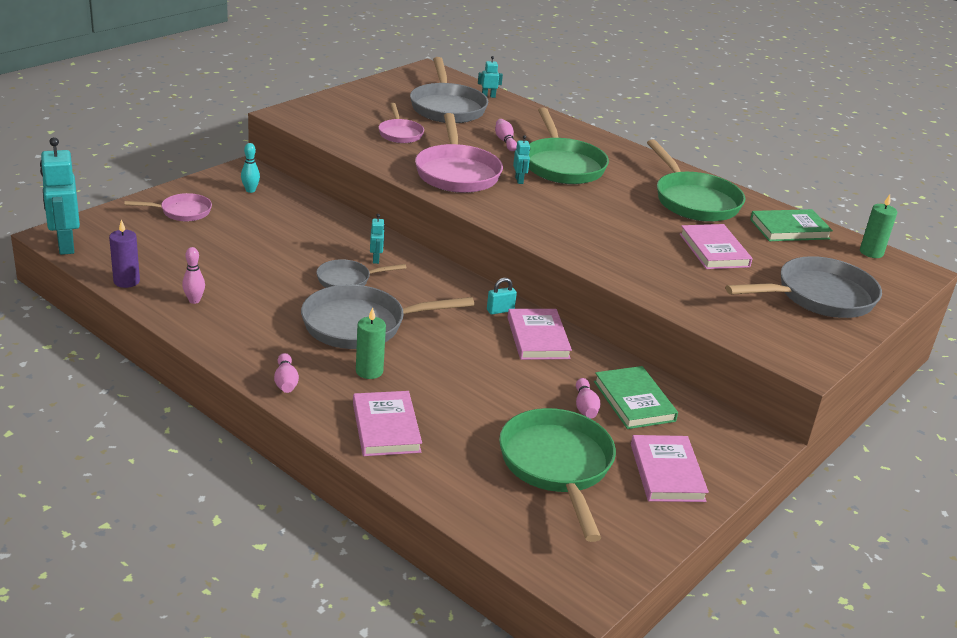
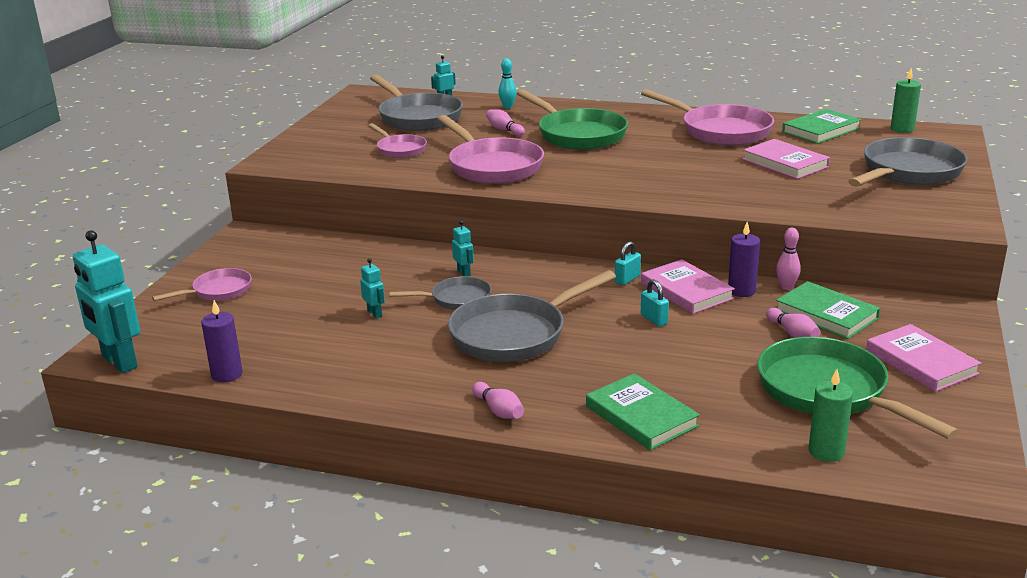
camera: 20 degrees left, 5 degrees down
pink bowling pin [182,247,205,304] -> pink bowling pin moved to [776,228,801,290]
turquoise bowling pin [241,143,260,193] -> turquoise bowling pin moved to [498,58,516,109]
grey pan [316,259,406,288] -> grey pan turned 150 degrees counterclockwise [389,276,492,310]
pink book [353,391,422,456] -> green book [586,373,700,450]
green candle [356,307,386,379] -> green candle moved to [808,369,853,462]
turquoise robot [513,135,530,184] -> turquoise robot moved to [360,258,385,318]
green pan [647,139,745,222] -> pink pan [641,89,774,146]
none -> turquoise padlock [641,279,669,326]
none -> purple candle [728,222,760,297]

